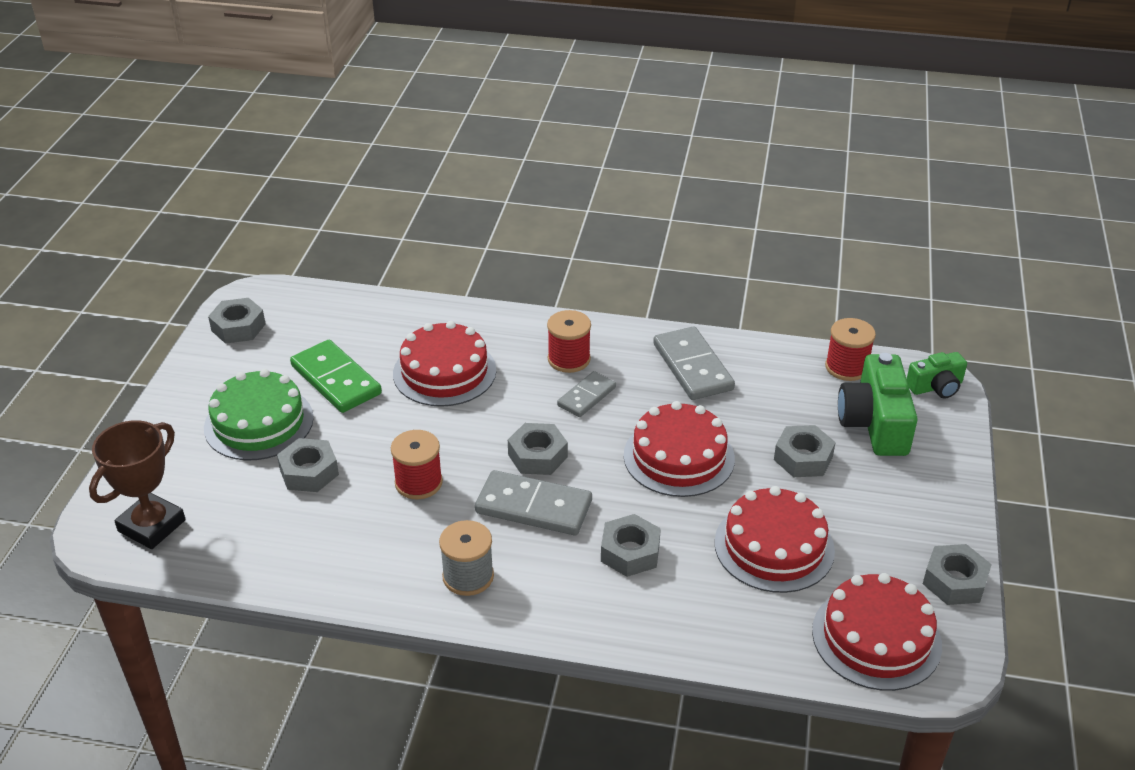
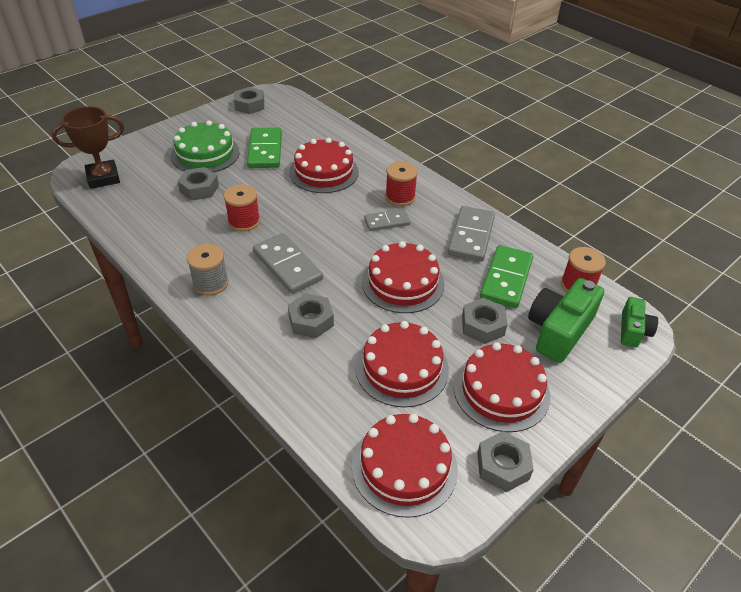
camera: 35 degrees right, 5 degrees up
grey nut [508,423,568,475] -> none
green camera [907,352,967,398] -> green camera turned 90 degrees counterclockwise [621,297,658,347]
none -> red cake [454,342,550,432]
none -> green domino [480,245,533,308]

